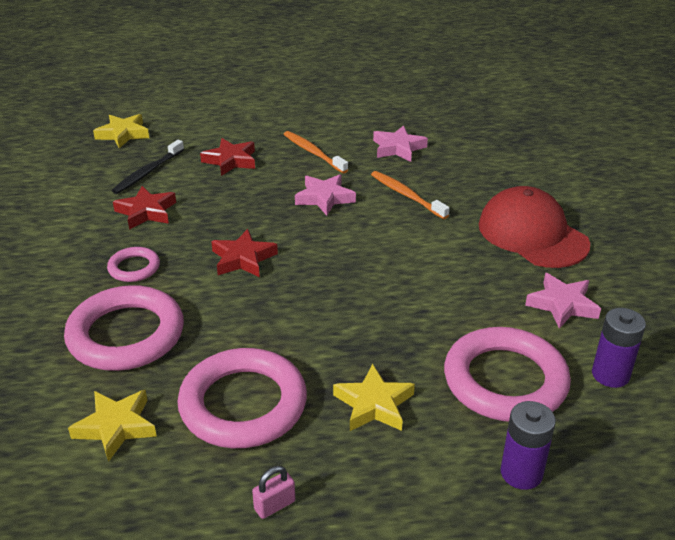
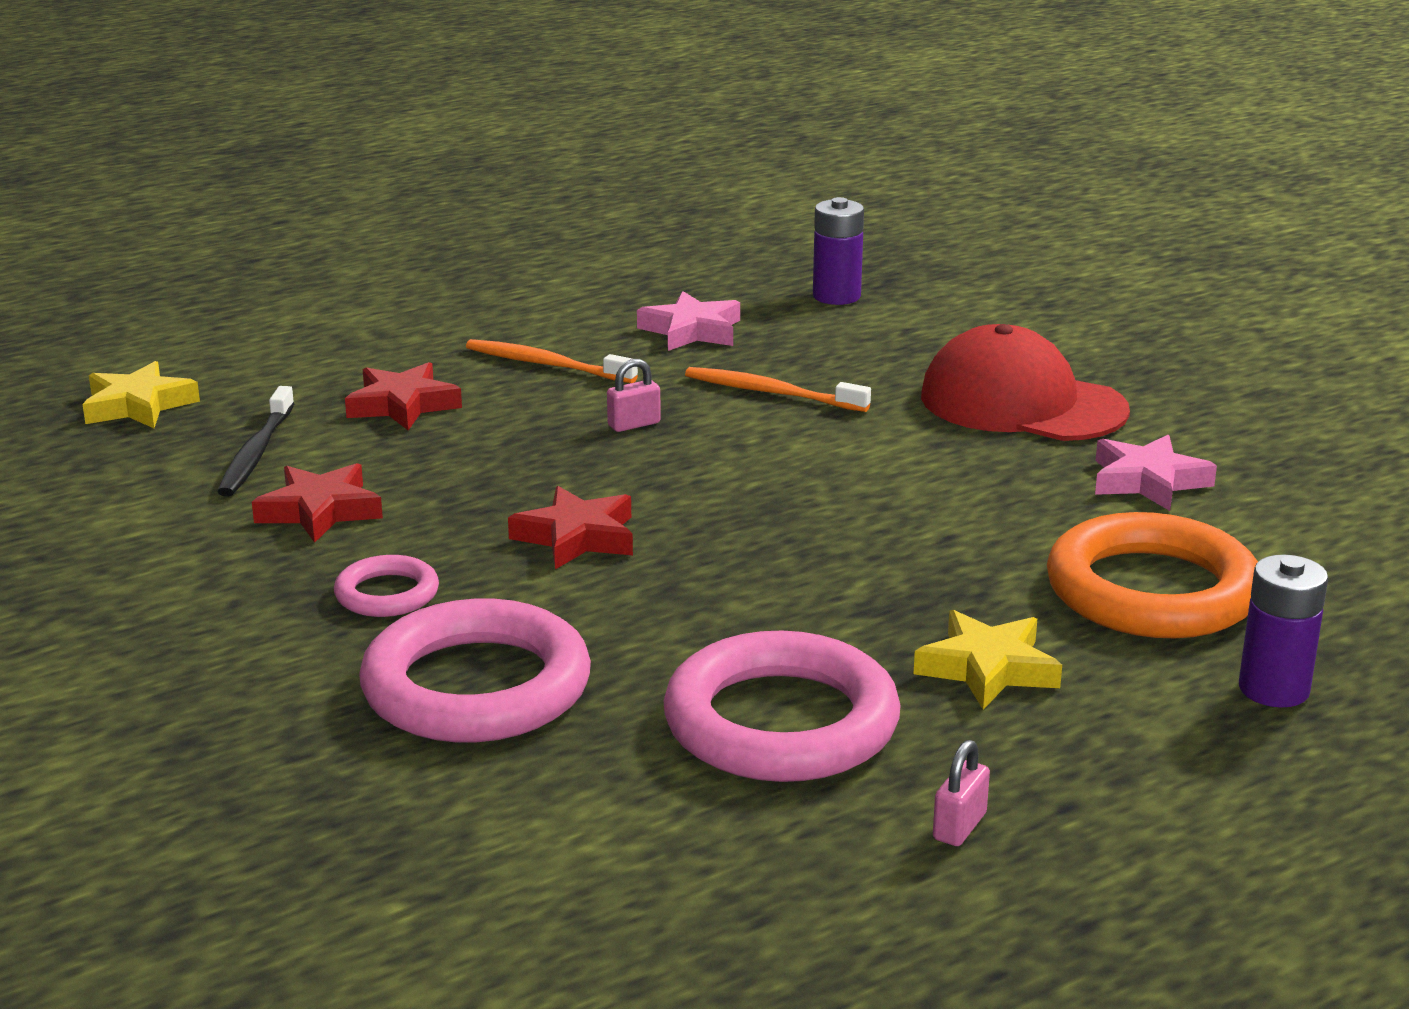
camera: 25 degrees left, 10 degrees down
yellow star [68,390,157,462] -> none
pink star [295,174,356,216] -> pink padlock [607,359,661,432]
pink ring [444,327,571,422] -> orange ring [1047,512,1258,638]
purple battery [592,308,646,388] -> purple battery moved to [813,197,864,305]

